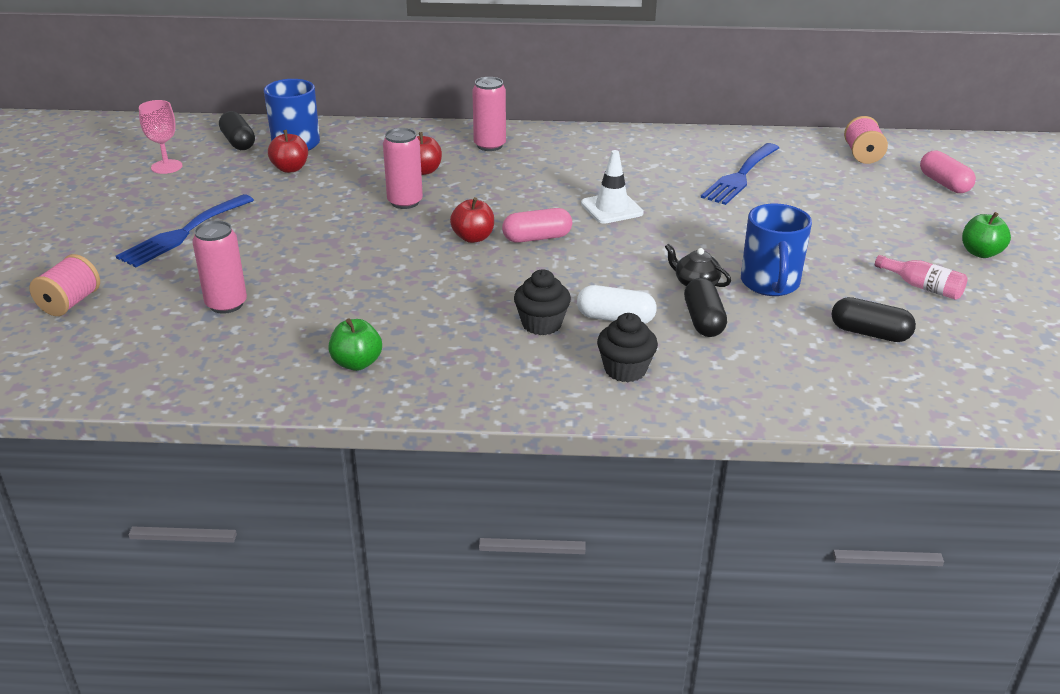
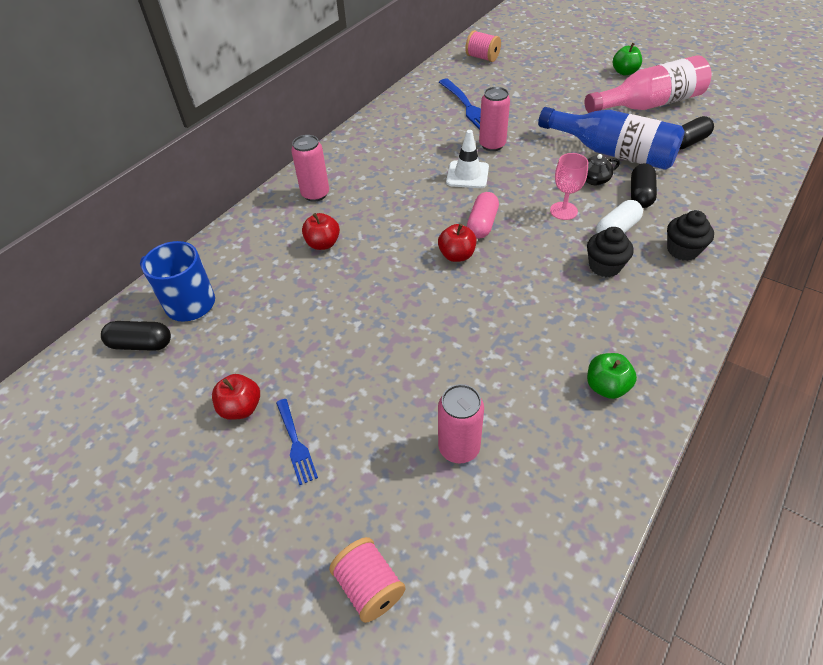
camera: 55 degrees left, 15 degrees up
blue fork [116,194,254,267] -> blue fork [276,399,318,485], size x0.58
pink goblet [139,100,182,174] -> pink goblet moved to [550,153,588,220]
red apple [268,130,308,173] -> red apple moved to [212,374,260,420]
pink can [383,128,423,209] -> pink can moved to [479,87,510,151]
black capsule [684,278,727,337] -> black capsule turned 75 degrees clockwise [631,163,657,208]
blue mug [741,203,812,296] -> blue bottle [538,107,685,170]
pink bottle [875,255,967,300] -> pink bottle [584,55,711,113], size x2.25
pink capsule [920,150,976,193] -> none

